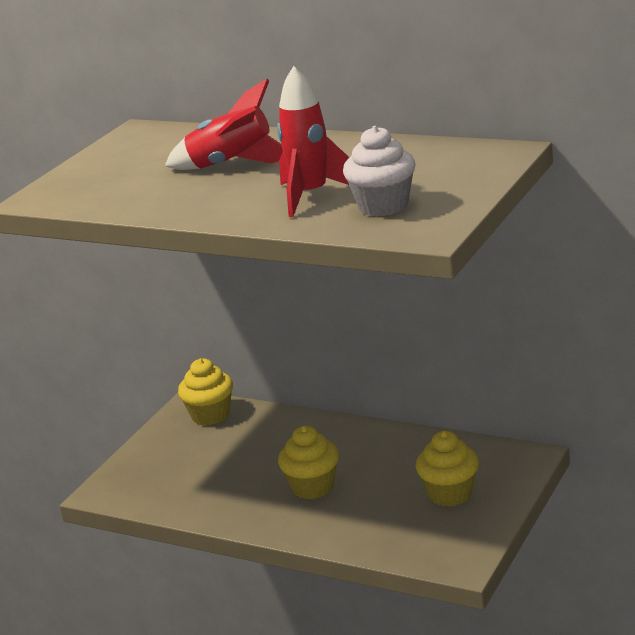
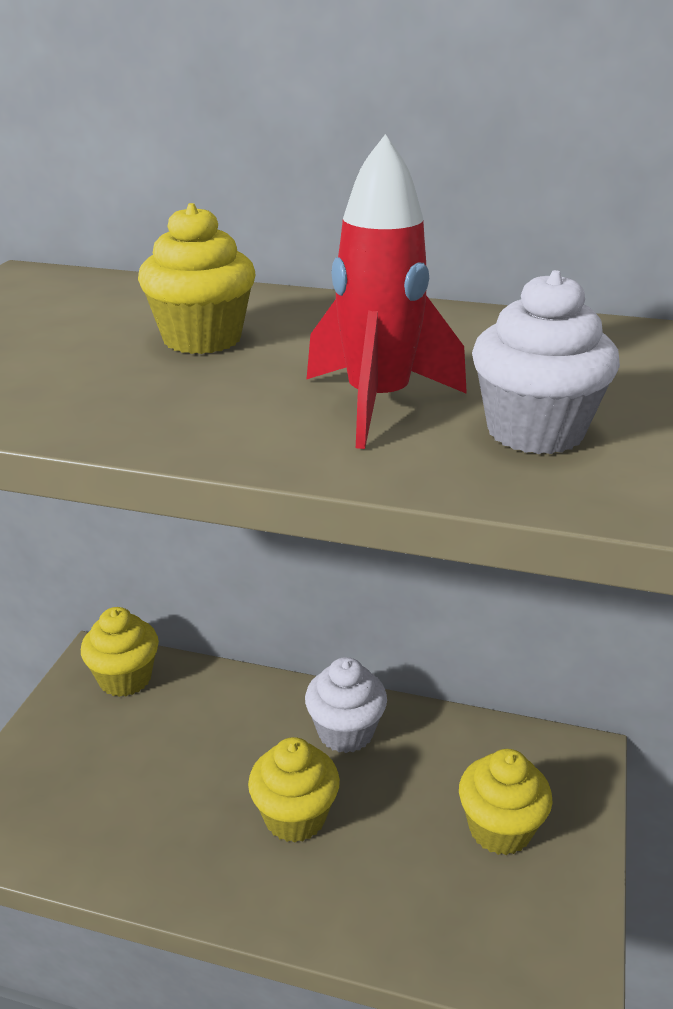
camera: 15 degrees left, 5 degrees up
red rocket [165,79,283,170] -> yellow cupcake [138,203,255,354]
none -> white cupcake [305,657,387,753]

